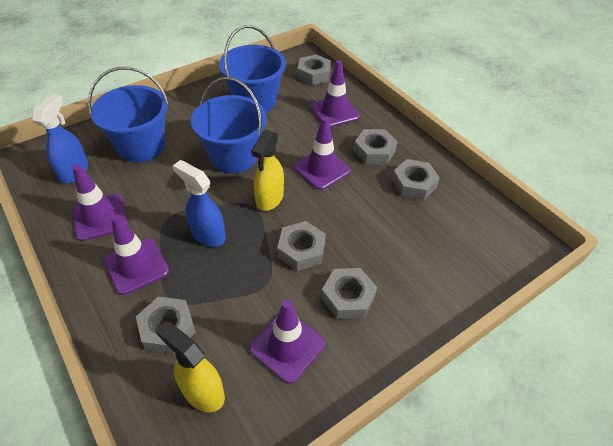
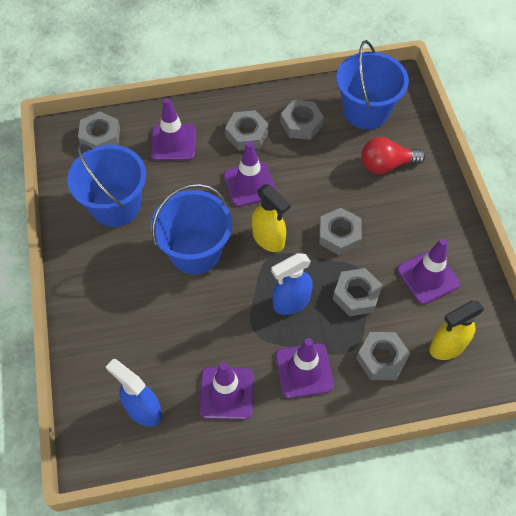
camera: 65 degrees left, 10 degrees up
blue bucket [88,67,169,162] -> blue bucket moved to [336,40,409,129]
grey nut [321,268,377,319] -> grey nut moved to [333,268,382,316]
none -> red light bulb [361,137,425,174]

